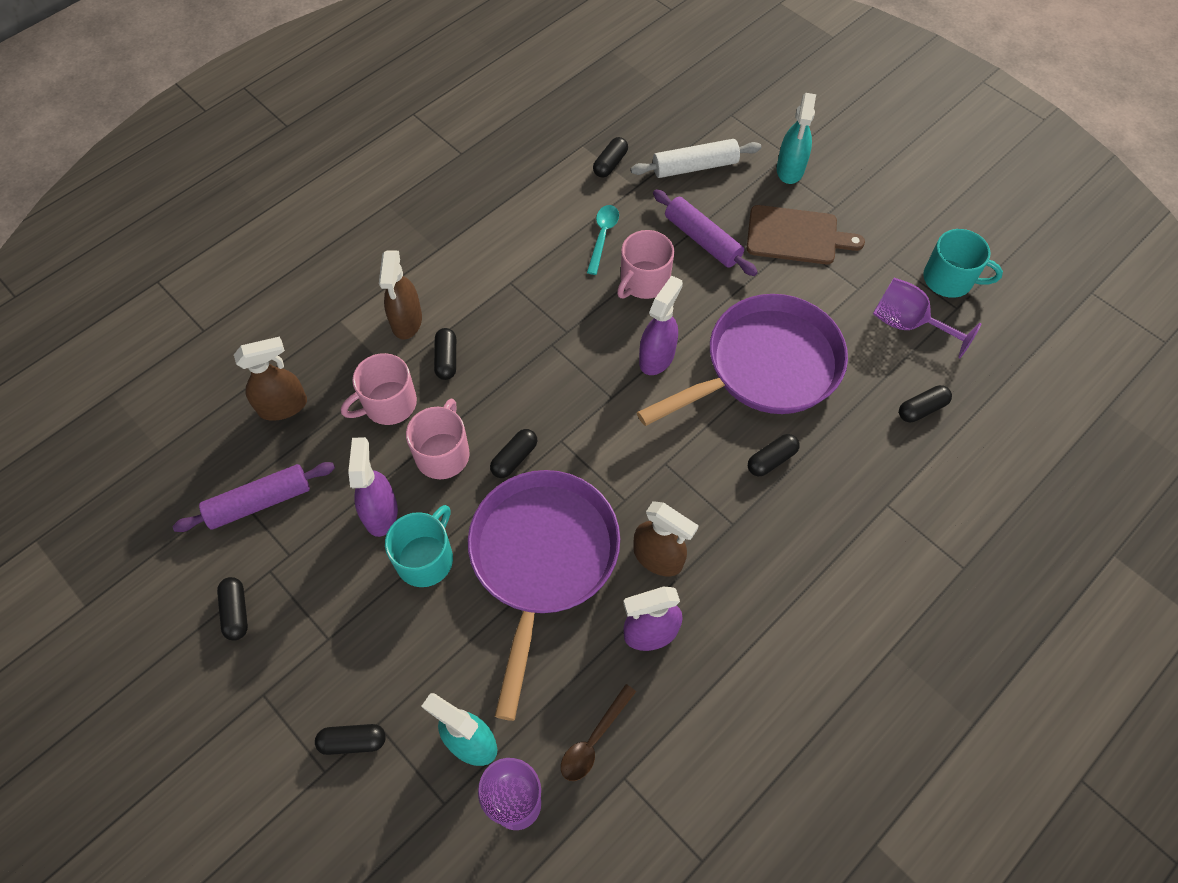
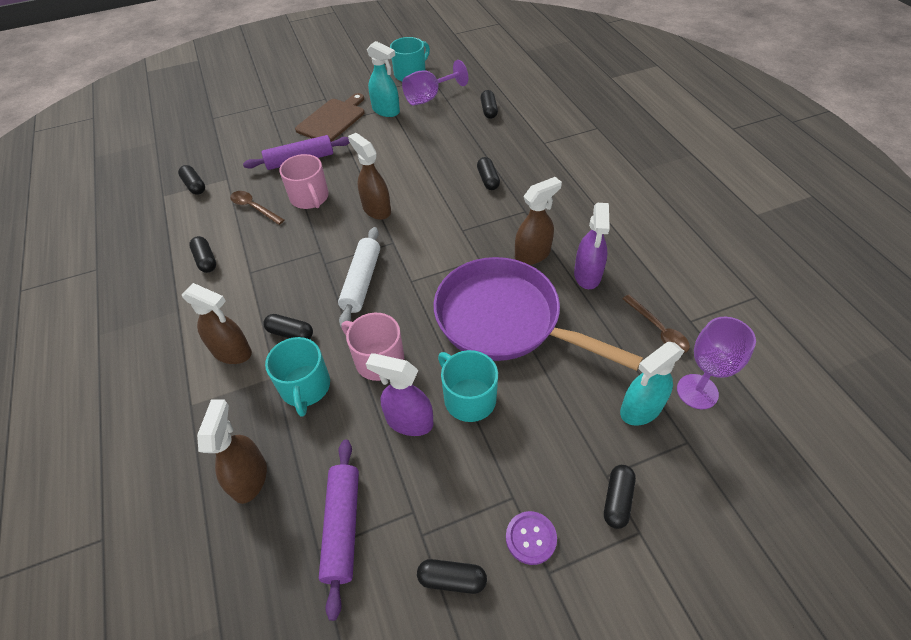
camera: 65 degrees left, 10 degrees down
pink mug [341,353,417,425] -> turquoise mug [265,337,330,417]
black capsule [490,429,537,478] -> black capsule moved to [189,236,216,273]
turquoise spoon [587,205,619,275] -> brown spoon [230,191,284,225]
white rolling pin [630,139,761,178] -> white rolling pin moved to [338,227,380,328]
purple pan [637,294,848,426] -> none
purple spray bottle [639,276,683,375] -> brown spray bottle [348,133,391,220]
turquoise spray bottle [777,93,816,184] -> turquoise spray bottle moved to [367,41,400,117]
none -> purple button [506,511,557,565]

